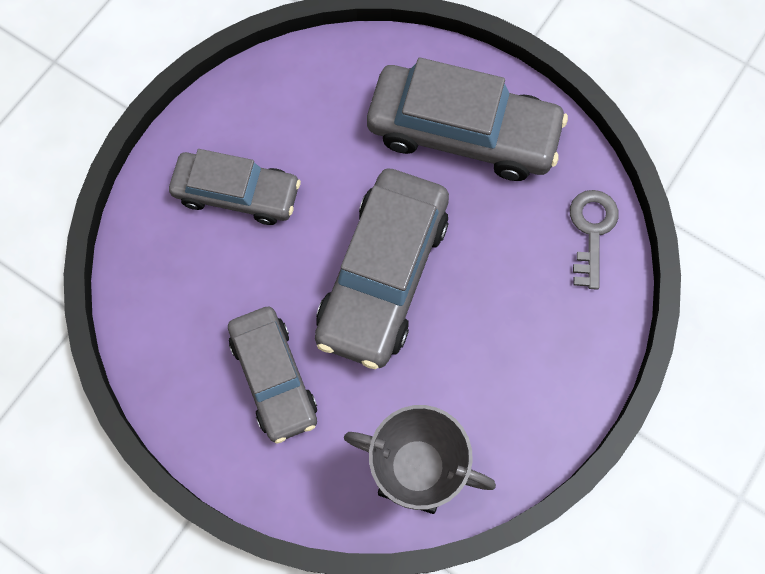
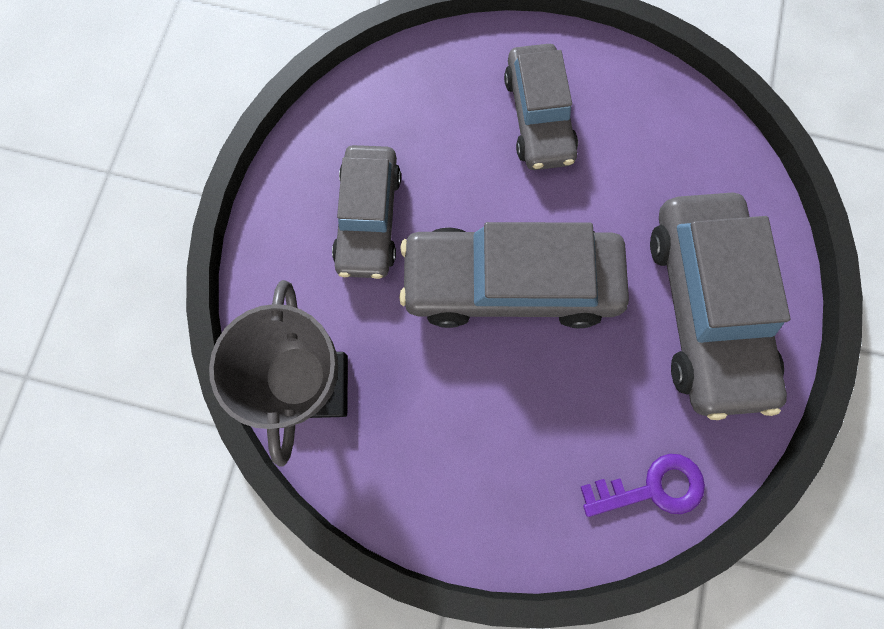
camera: 70 degrees right, 5 degrees up
grey car [228,306,317,443] -> grey car turned 45 degrees counterclockwise [332,145,401,279]
grey key [570,190,619,290] -> purple key [581,454,705,517]

